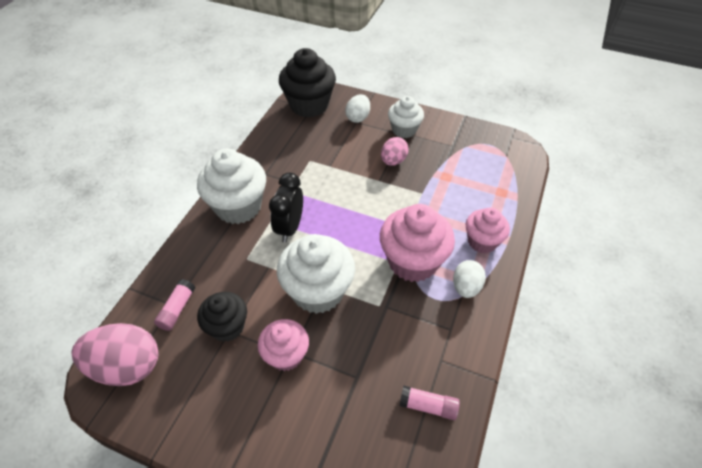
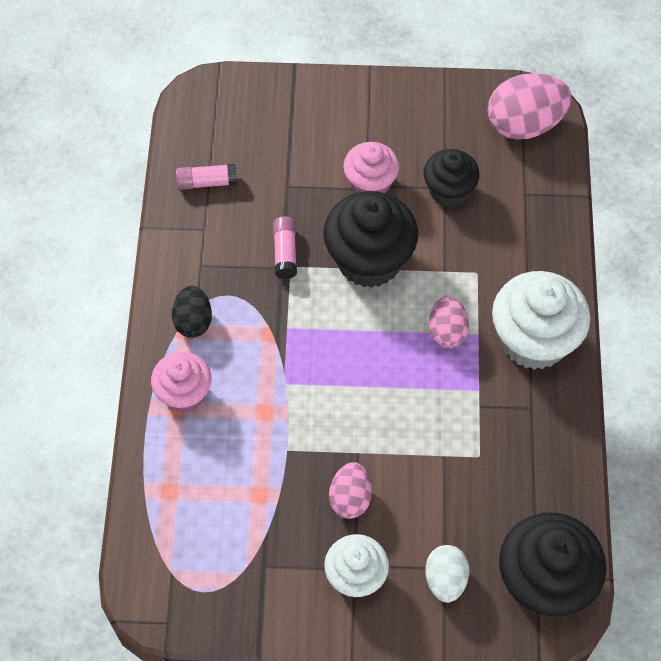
camera: 160 degrees right, 10 degrees up
pink glue stick [154,279,195,331] -> pink glue stick moved to [273,216,297,279]
black clock [269,172,303,242] -> pink egg [429,296,469,348]
white cupcake [277,234,355,314] -> black cupcake [323,191,418,288]
pink cupcake [380,204,455,282] -> none
white egg [453,260,486,298] -> black egg [172,286,212,338]

